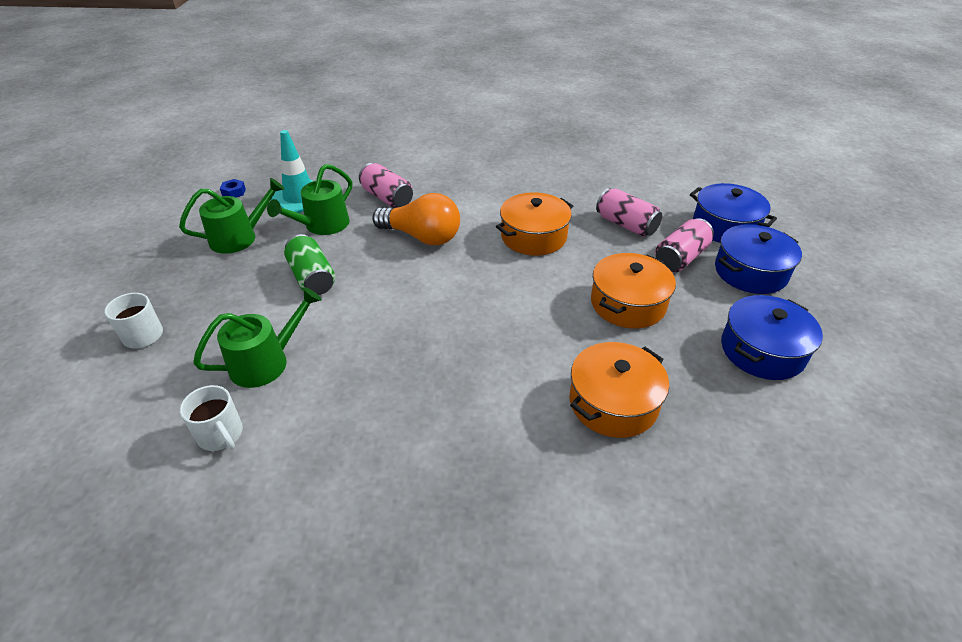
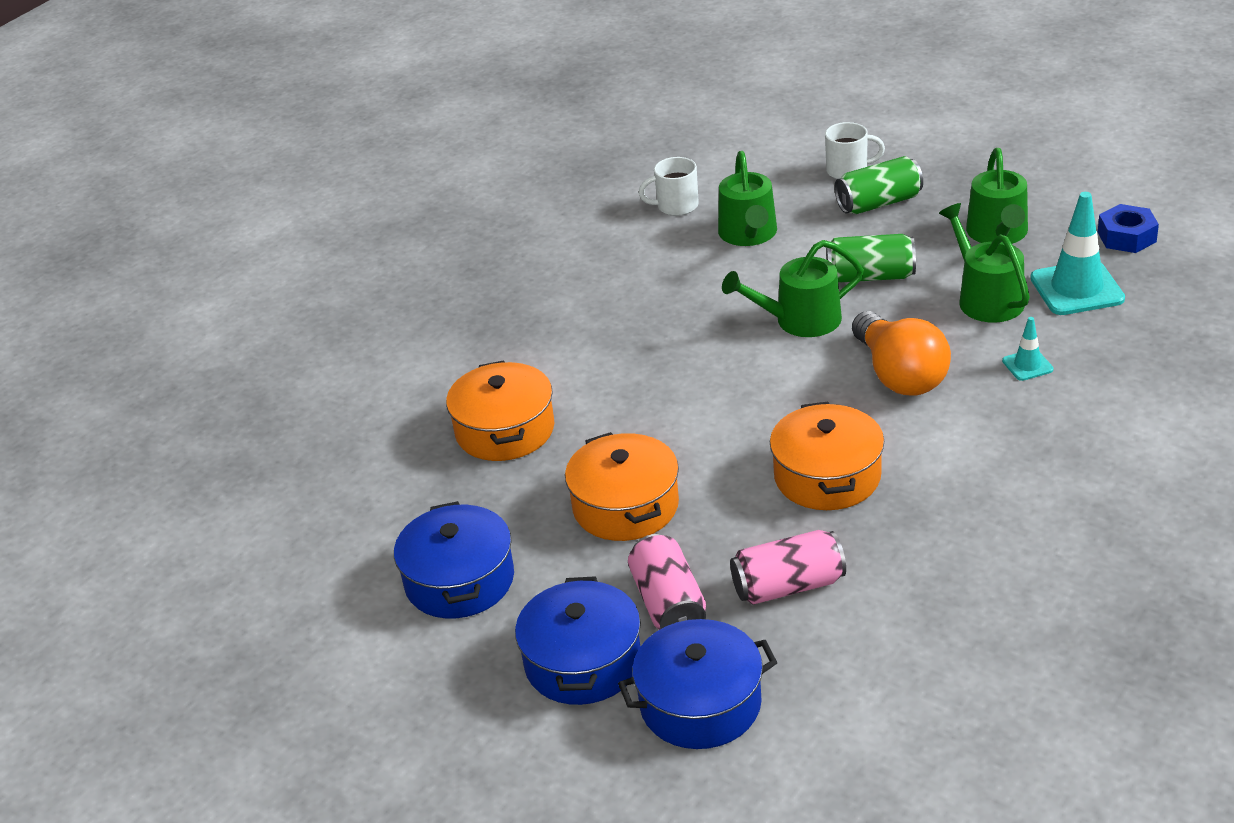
camera: 125 degrees right, 5 degrees down
blue nut [220,179,246,198] -> blue nut [1098,204,1159,253], size x1.60
pink can [359,163,413,208] -> turquoise traffic cone [1002,317,1054,381]
orange light bulb [372,193,460,245] -> orange light bulb turned 75 degrees counterclockwise [852,311,951,395]
none -> green watering can [722,240,864,337]
none -> green can [835,156,923,214]

